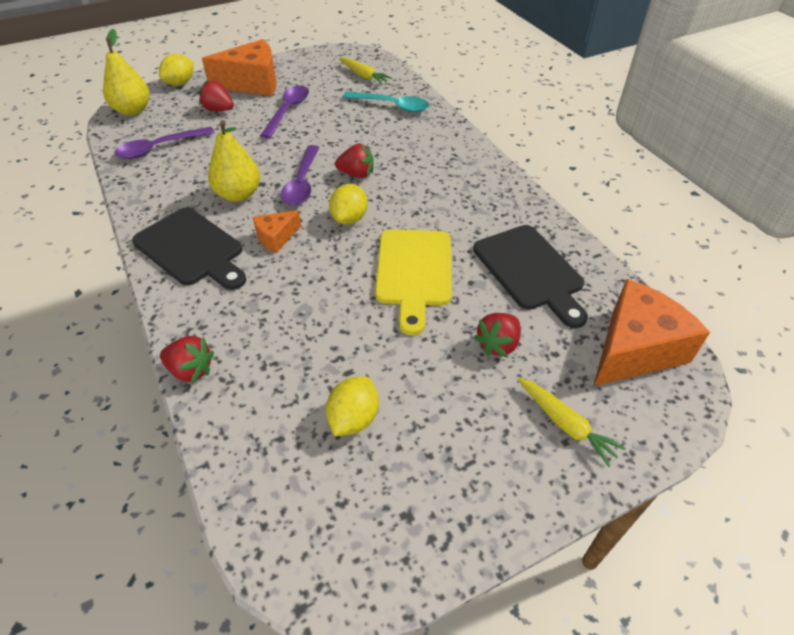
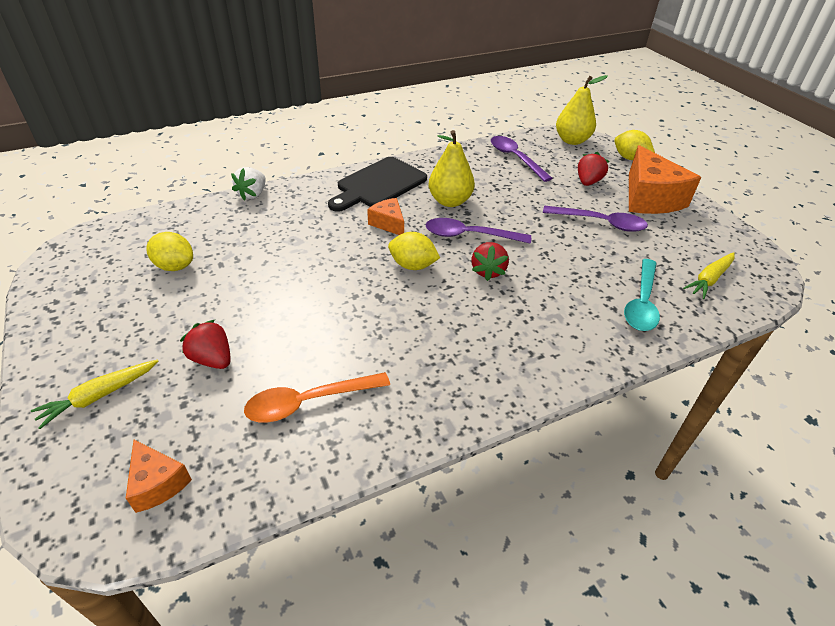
camera: 90 degrees right, 5 degrees down
red strawberry [160,336,214,383] -> white strawberry [231,167,266,201]
yellow cutting board [375,229,452,335] -> none
black cutting board [473,225,588,328] -> orange spoon [244,372,390,423]
orange cheese [594,279,710,386] -> orange cheese [126,440,192,513], size x0.51

